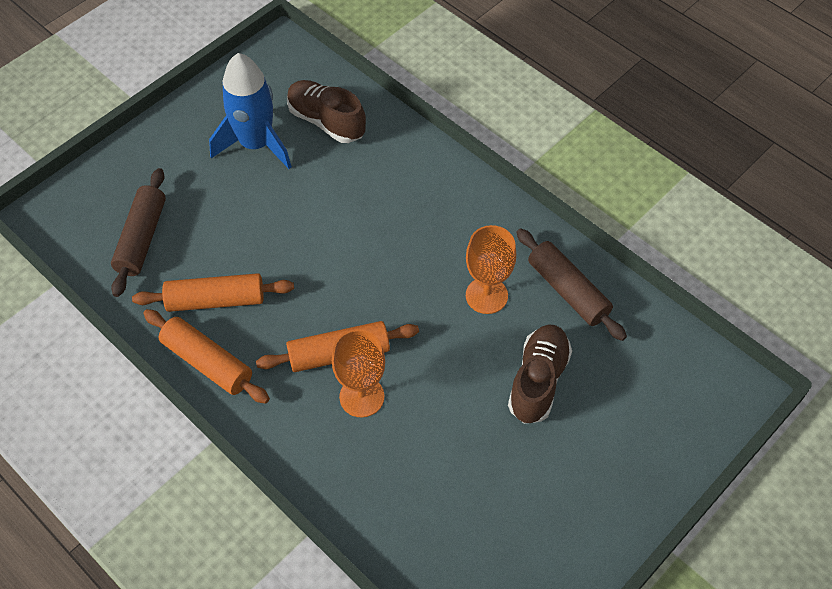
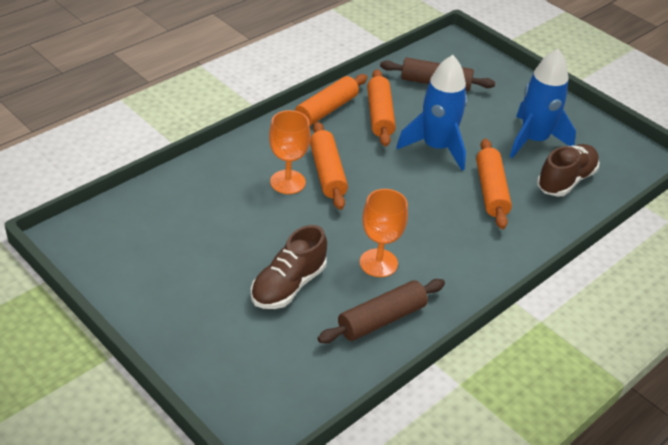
camera: 90 degrees right, 15 degrees down
brown shoe [508,324,572,424] -> brown shoe turned 105 degrees clockwise [251,225,327,309]
none -> blue rocket [396,55,467,171]
none -> orange rolling pin [476,139,512,229]

